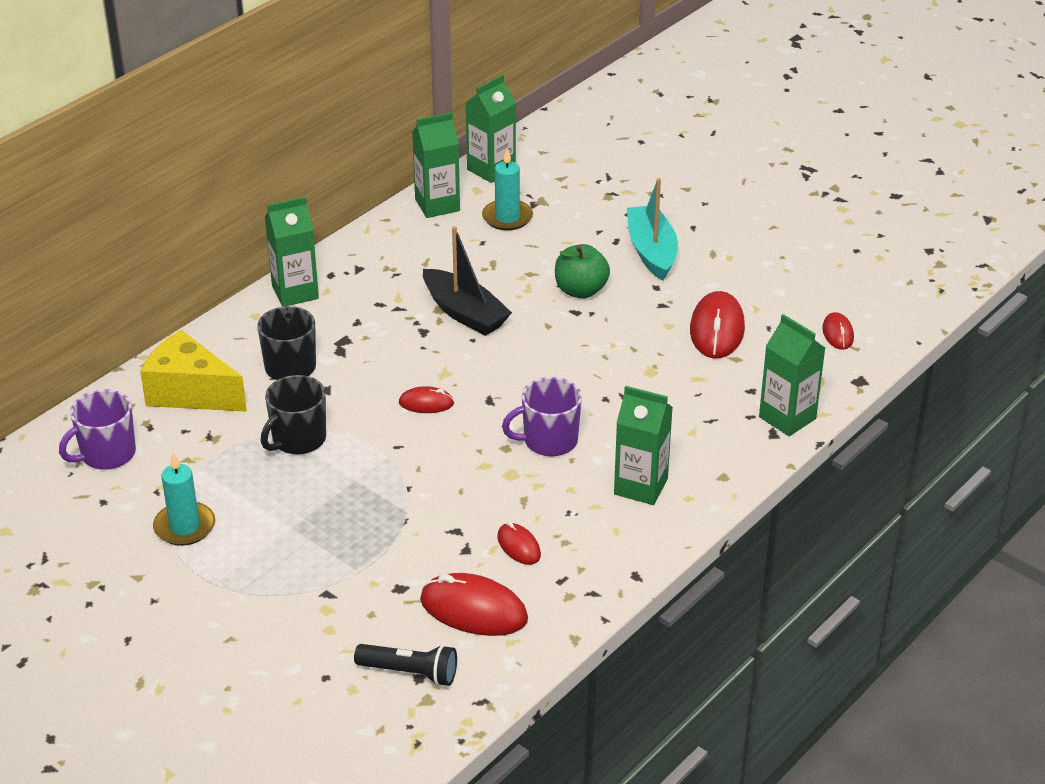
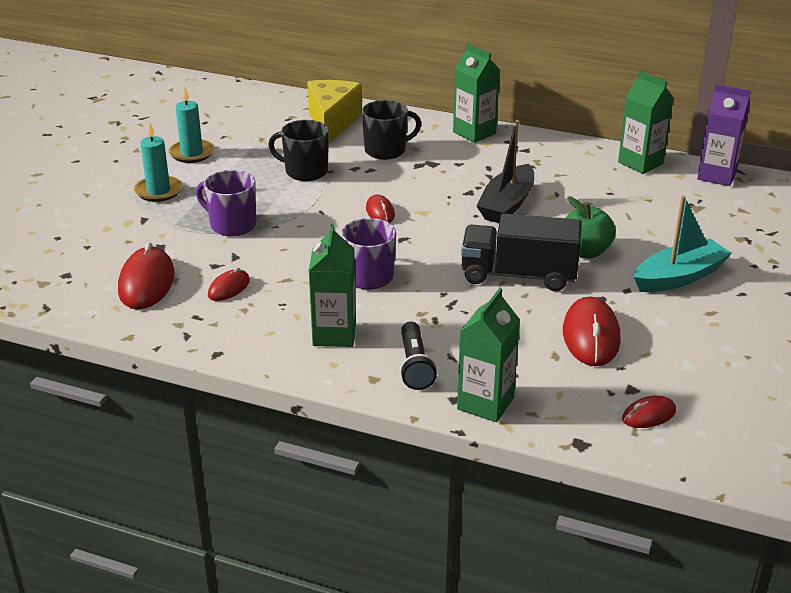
camera: 70 degrees right, 5 degrees down
purple mug [59,389,136,470] -> purple mug moved to [196,170,256,236]
black flashlight [354,644,457,686] -> black flashlight moved to [400,321,437,390]
green carton [466,75,516,183] -> purple carton [697,84,751,186]
turquoise candle [482,149,533,231] -> turquoise candle moved to [134,121,182,202]
red mouse [690,291,745,359] -> red mouse turned 75 degrees counterclockwise [563,297,621,366]
none -> black truck [461,213,582,291]

